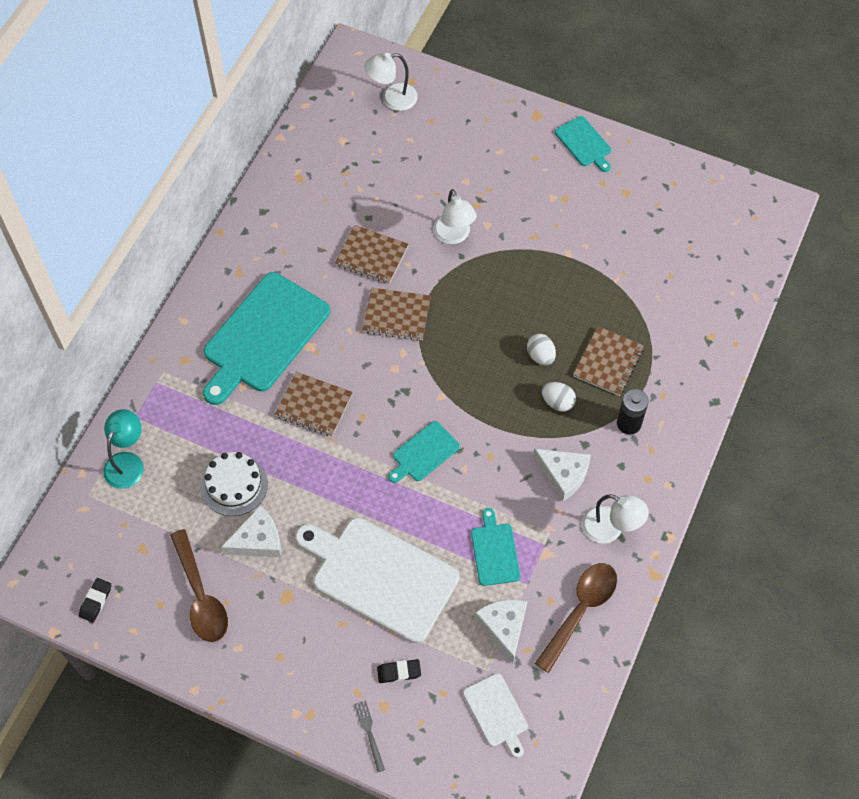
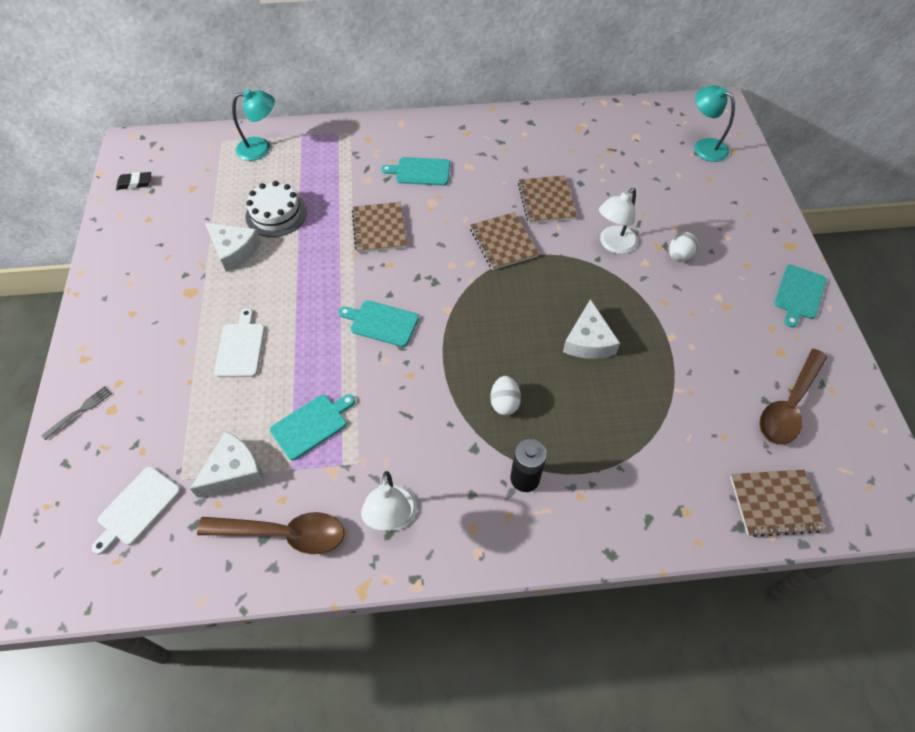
camera: 60 degrees right, 5 degrees down
brown spoon [170,529,228,642] -> brown spoon moved to [759,349,828,445]
turquoise cutting board [203,272,330,405] -> turquoise cutting board [381,157,450,186], size x0.48
white cutting board [295,517,460,643] -> white cutting board [214,308,265,377], size x0.48
white lamp [364,53,418,111] -> turquoise lamp [694,85,735,162]
black eraser [377,659,421,683] -> none
white egg [527,334,556,365] -> white egg moved to [669,232,698,262]
white cheese [533,449,591,501] -> white cheese moved to [563,299,620,359]
brown notebook [573,326,644,396] -> brown notebook moved to [730,470,826,537]

